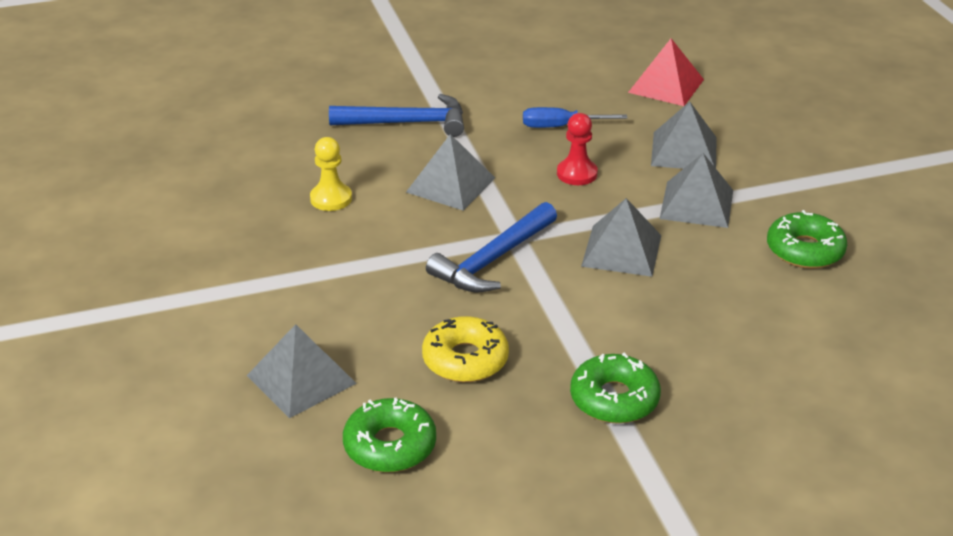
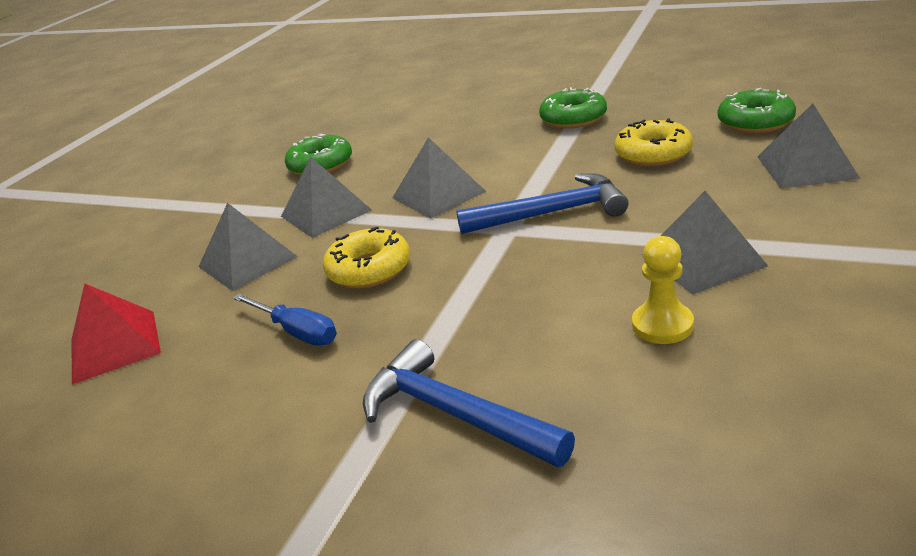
camera: 135 degrees left, 5 degrees down
grey pyramid [406,134,495,211] -> grey pyramid moved to [642,191,768,295]
red pawn [557,113,598,185] -> yellow donut [323,227,411,288]

